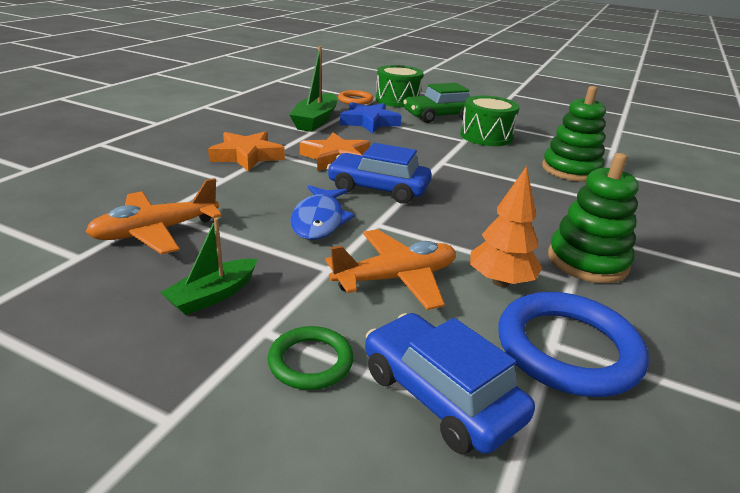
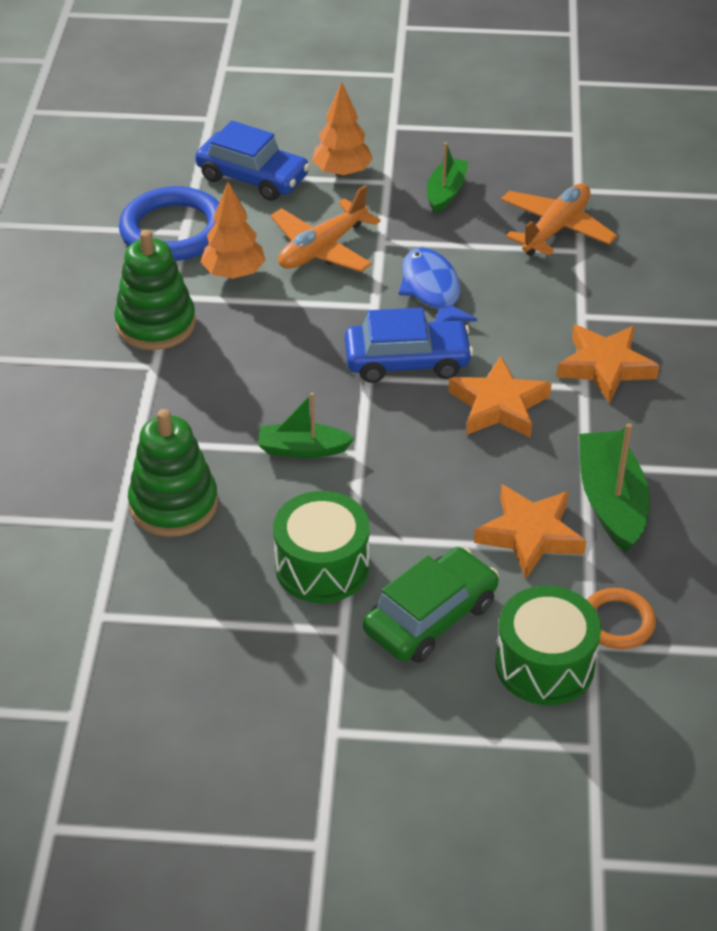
camera: 160 degrees right, 15 degrees up
green ring [268,326,353,390] -> orange tree [312,82,373,177]
blue star [340,102,402,133] -> orange star [474,485,586,579]
none -> green boat [258,393,355,458]

